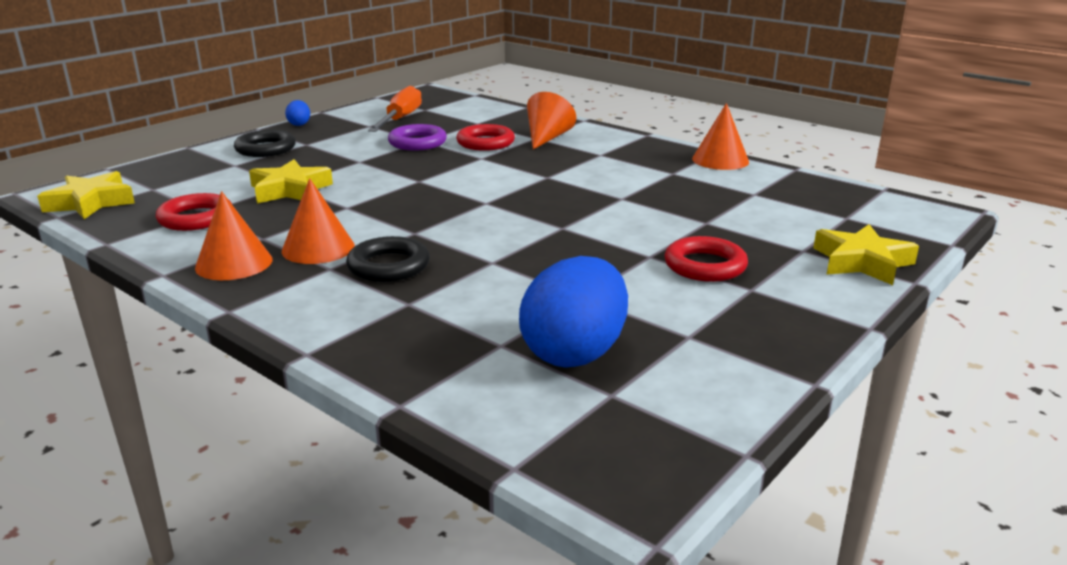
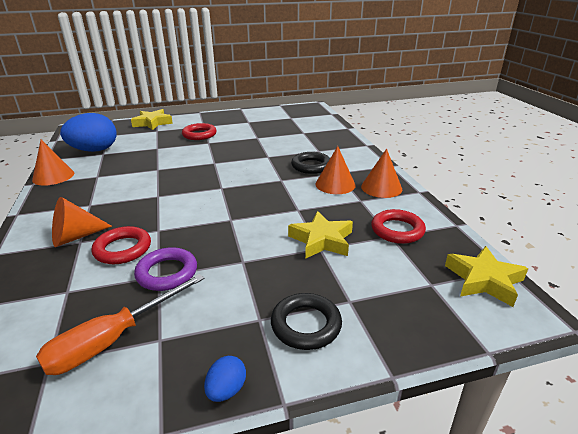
camera: 145 degrees left, 5 degrees up
blue egg [519,256,628,368] -> blue egg moved to [60,113,116,152]

